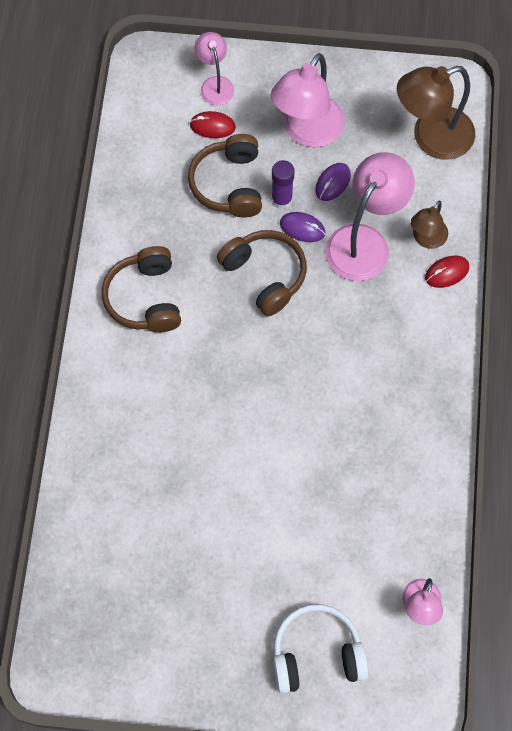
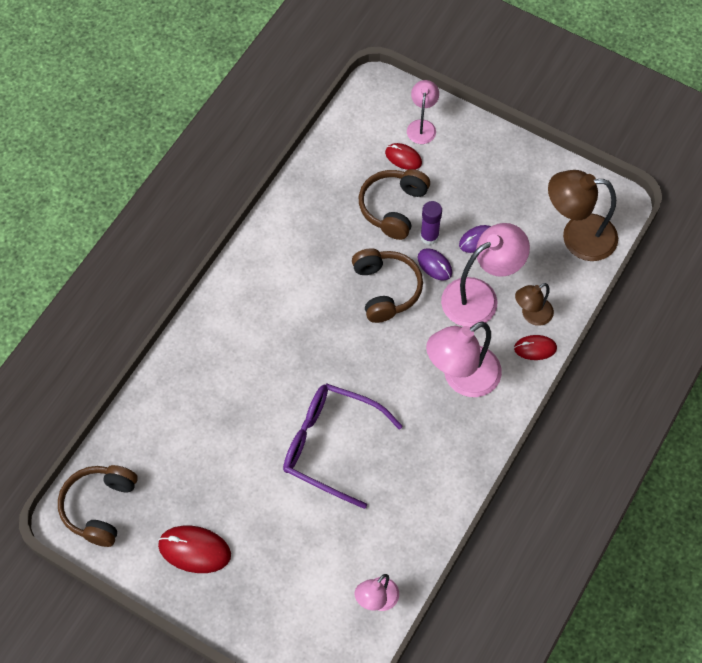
camera: 25 degrees right, 5 degrees down
brown headphones [102,246,181,332] -> brown headphones moved to [58,465,138,547]
pink lamp [271,53,345,147] -> pink lamp moved to [426,321,502,397]
white headphones [273,604,369,693] -> none
none -> red mouse [158,526,231,573]
none -> purple glasses [283,383,403,509]

